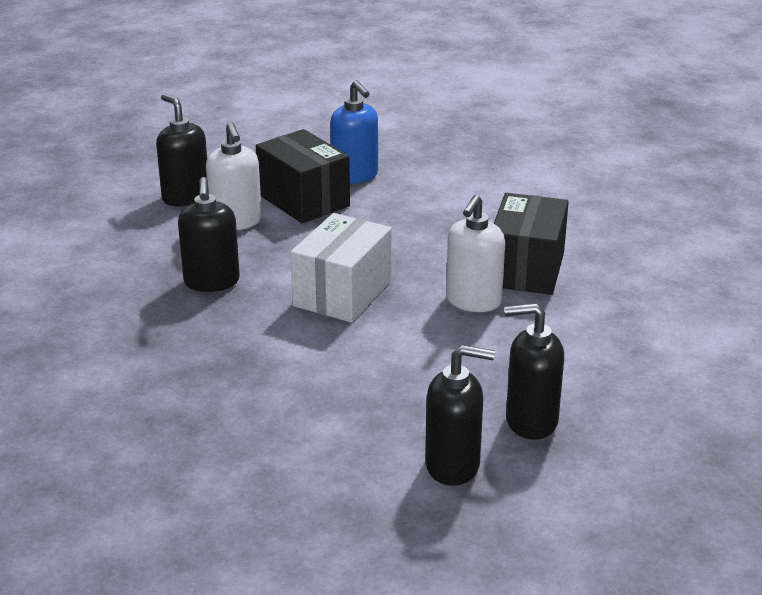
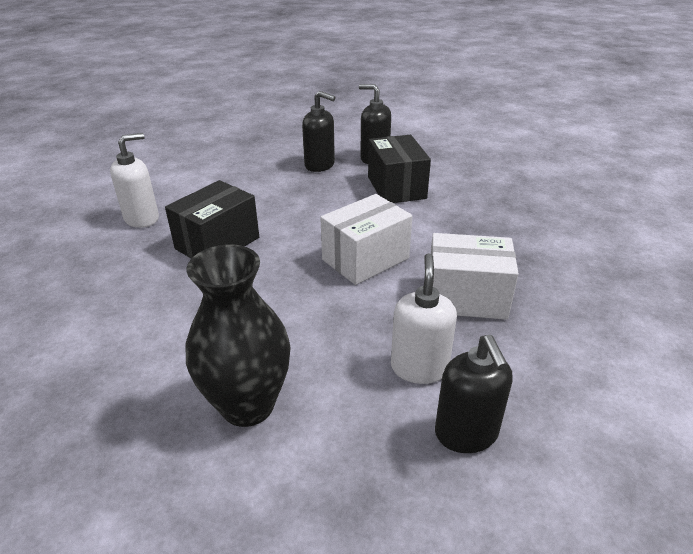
camera: 155 degrees left, 5 degrees up
black soap dispenser [178,177,240,292] -> white box [431,233,519,320]
black box [256,129,350,224] -> black box moved to [368,135,431,203]
blue soap dispenser [330,80,378,184] -> black vase [186,244,291,427]
white soap dispenser [446,195,505,312] -> white soap dispenser moved to [110,133,159,228]

